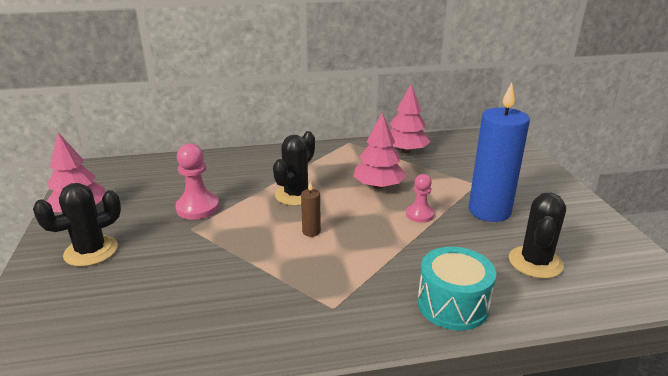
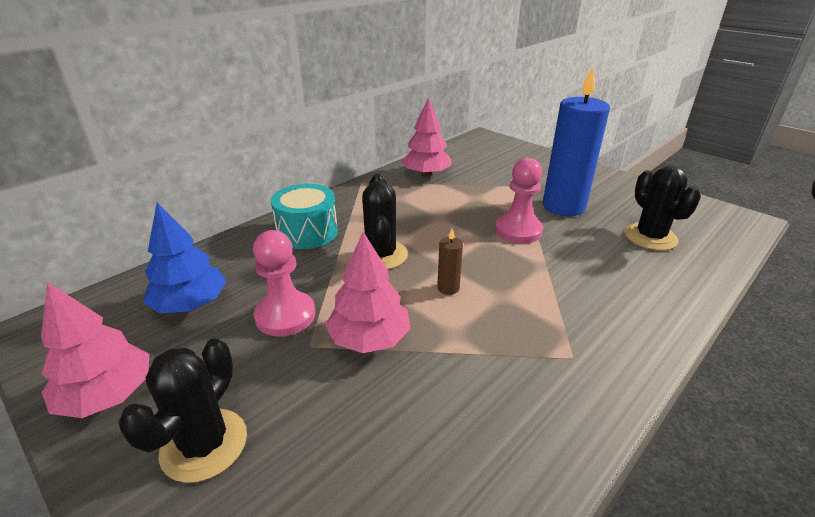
camera: 35 degrees left, 5 degrees up
pink tree [353,112,406,189] -> pink tree moved to [325,232,411,353]
pink pawn [406,174,434,223] -> pink pawn [495,158,543,243], size x1.56
turquoise drum [418,247,496,330] -> turquoise drum moved to [271,184,338,249]
none -> blue tree [143,202,227,313]

